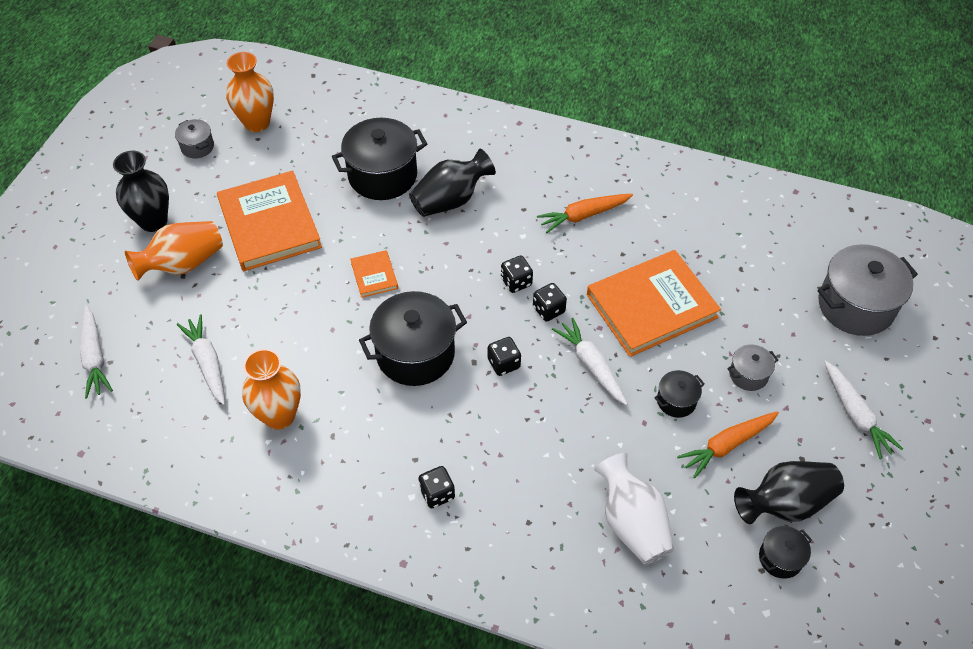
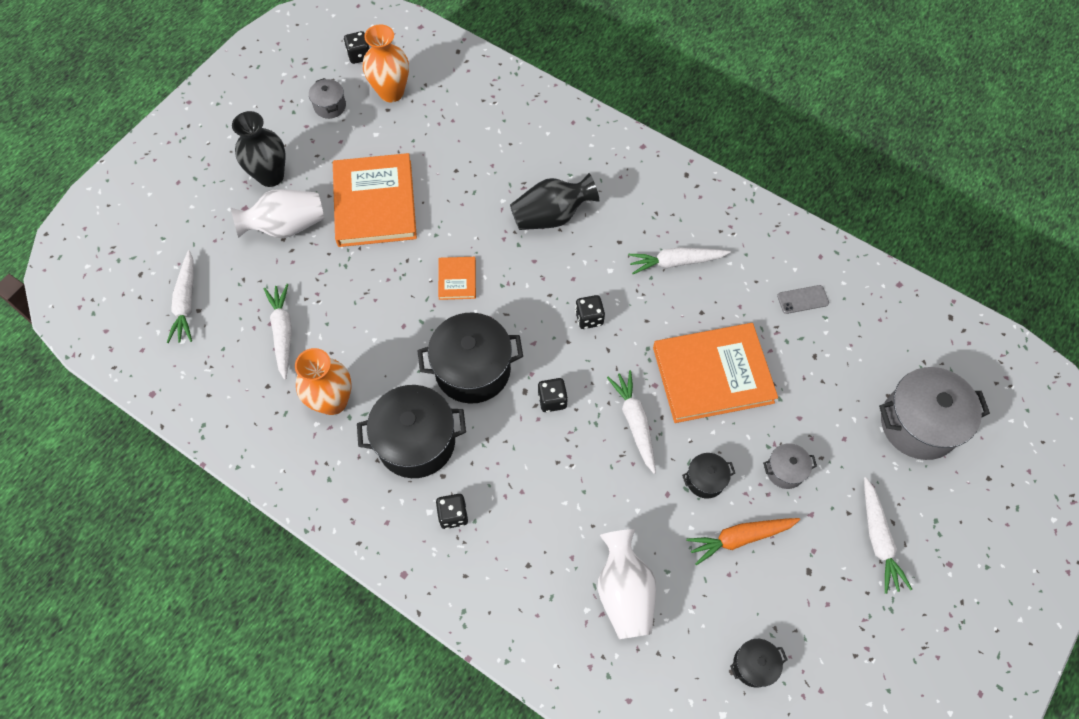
camera: 15 degrees right, 10 degrees up
orange vase [125,221,223,281] -> white vase [231,189,324,238]
black pot [332,118,427,200] -> black pot moved to [357,385,466,478]
black dice [533,283,567,321] -> black dice moved to [344,31,370,64]
orange carrot [537,194,633,233] -> white carrot [628,247,731,274]
black vase [734,461,844,524] -> none
none -> grey phone [777,285,829,314]

